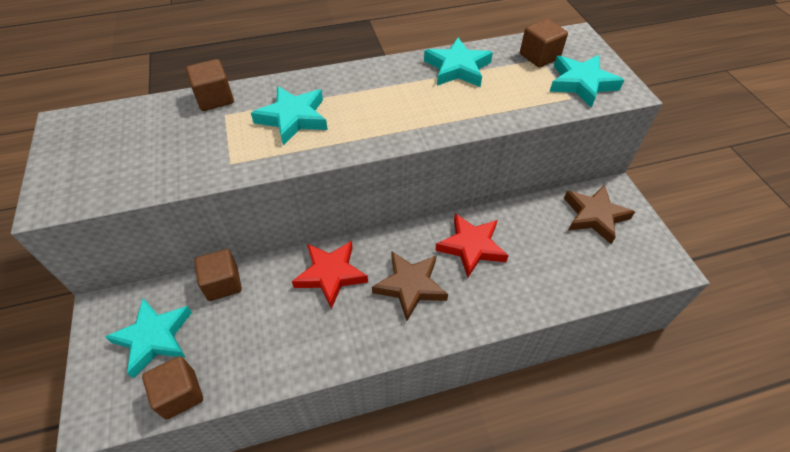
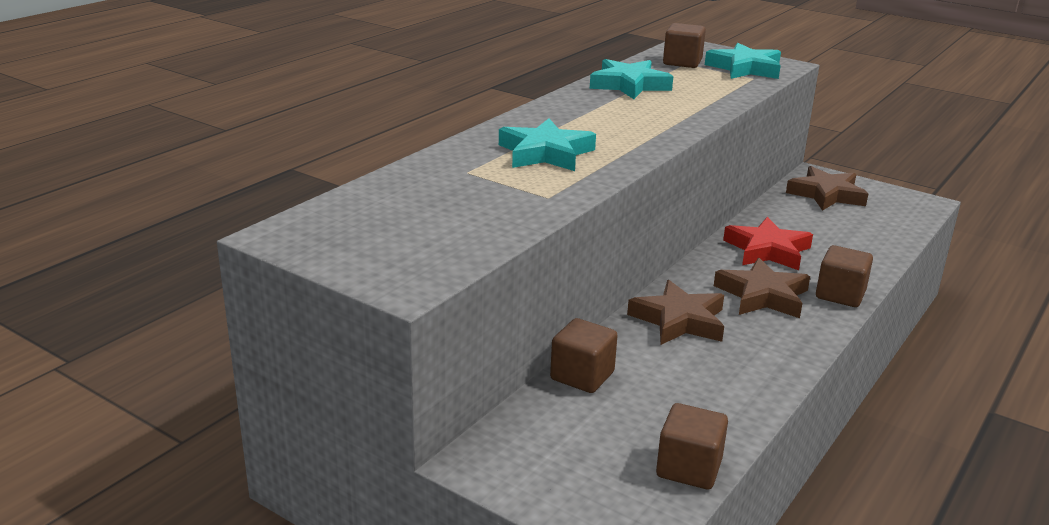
camera: 40 degrees left, 25 degrees down
turquoise star [105,298,192,378] -> none
brown cube [186,59,234,111] -> brown cube moved to [816,245,873,307]
red star [292,241,368,309] -> brown star [627,280,724,345]

